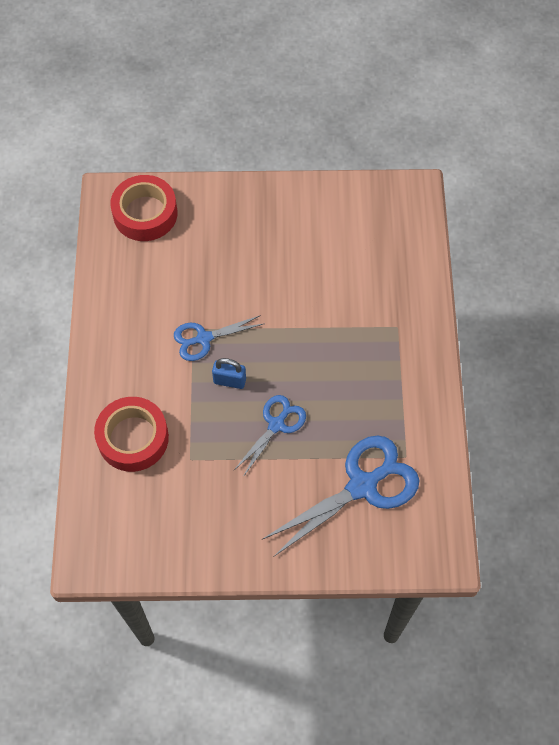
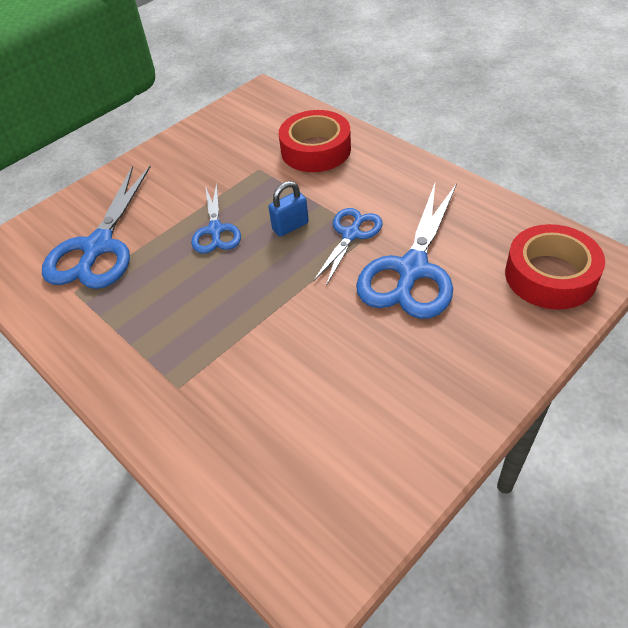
camera: 140 degrees right, 15 degrees down
none -> blue scissors [356,183,457,319]

